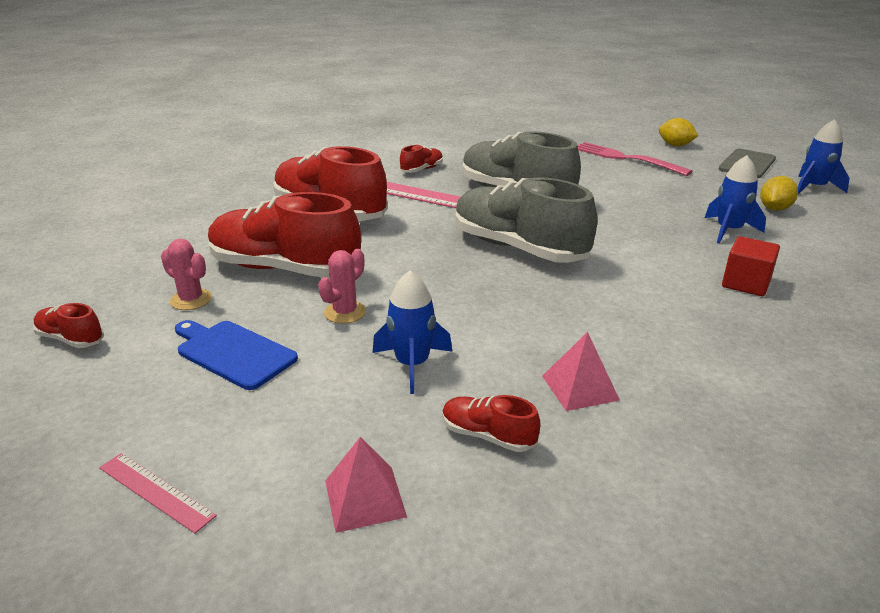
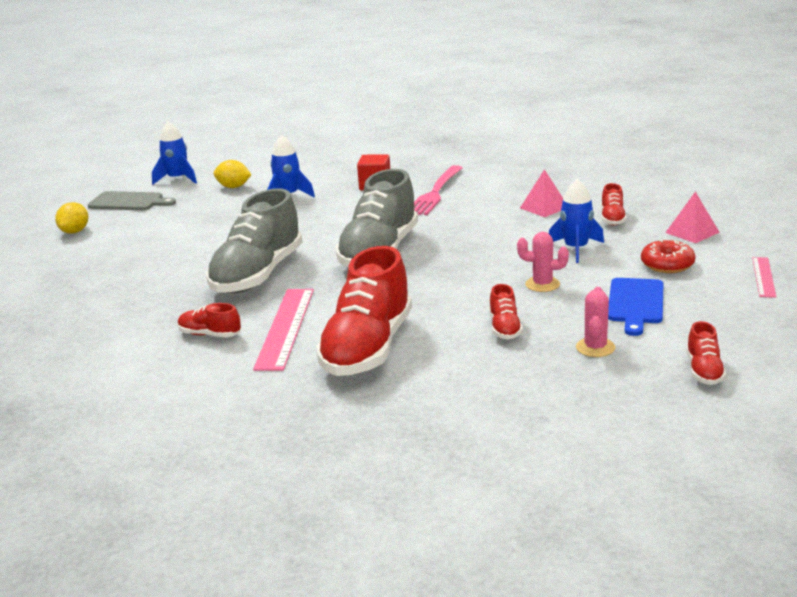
camera: 110 degrees left, 5 degrees down
red shoe [208,192,361,278] -> red shoe [489,284,523,340], size x0.44
pink fork [577,142,692,176] -> pink fork moved to [414,165,462,215]
none -> red donut [641,239,695,273]

